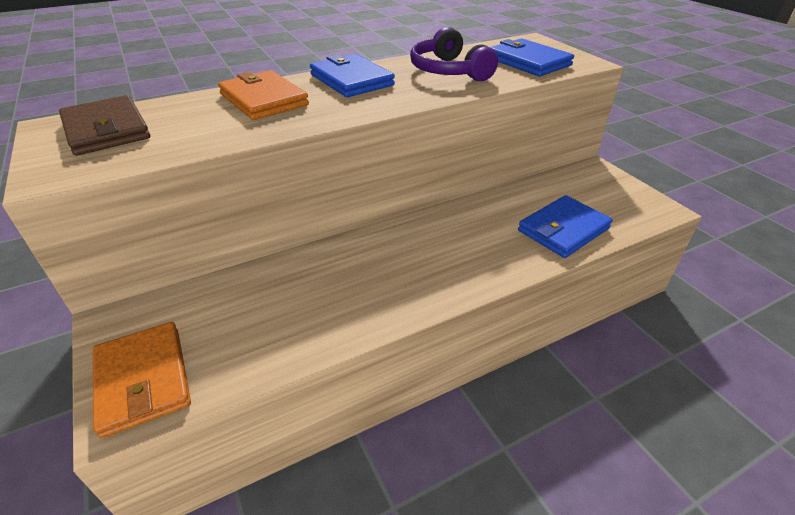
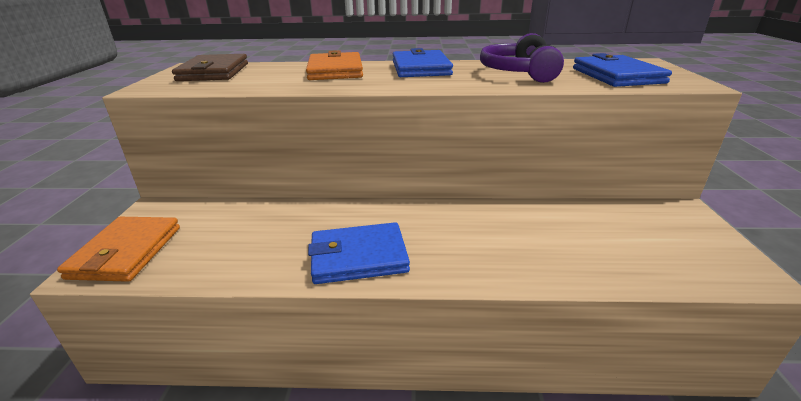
camera: 30 degrees right, 10 degrees down
blue wallet [518,195,613,258] -> blue wallet moved to [308,222,410,284]

